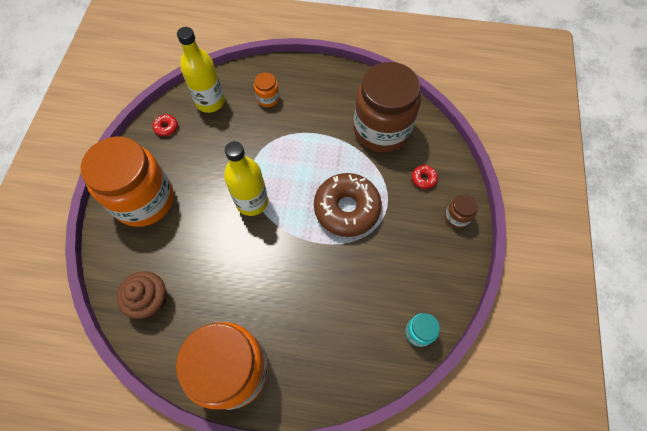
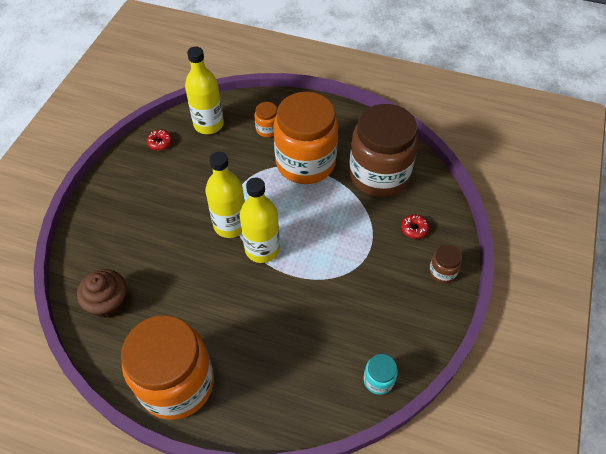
camera: 10 degrees right, 10 degrees down
orange jar [80,137,174,227] -> orange jar moved to [273,92,338,184]
brown donut [314,173,382,237] -> none
none -> yellow bottle [240,178,280,263]

